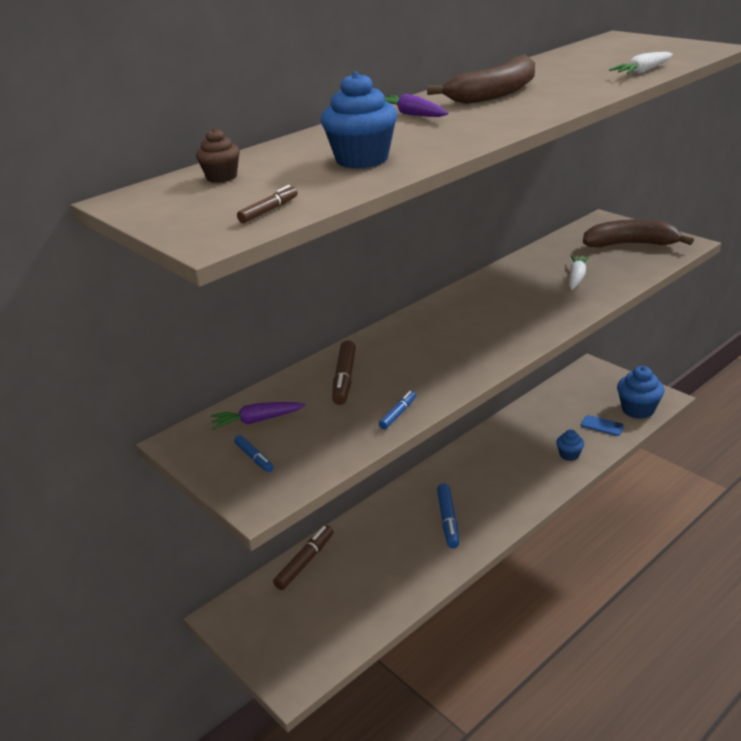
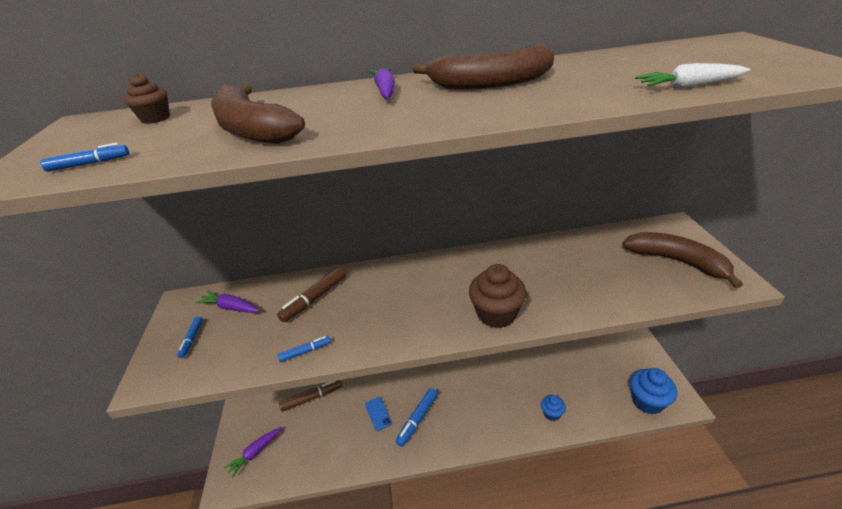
camera: 35 degrees right, 5 degrees up
brown marker [237,185,298,223] -> blue marker [40,143,129,172]
blue cupcake [321,71,397,169] -> brown banana [211,84,305,144]
white carrot [569,255,590,290] -> none
blue phone [581,415,624,436] -> blue phone moved to [365,397,392,431]
none -> purple carrot [224,427,282,478]
none -> brown cupcake [469,264,526,328]

